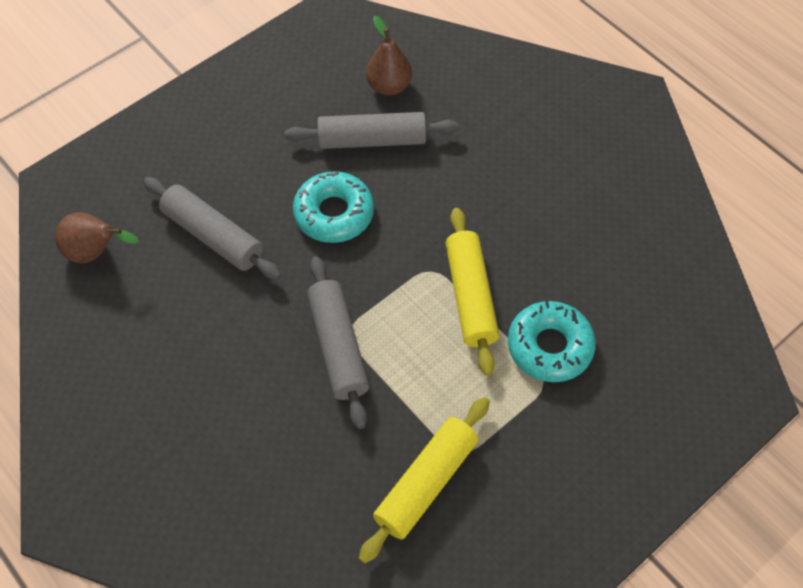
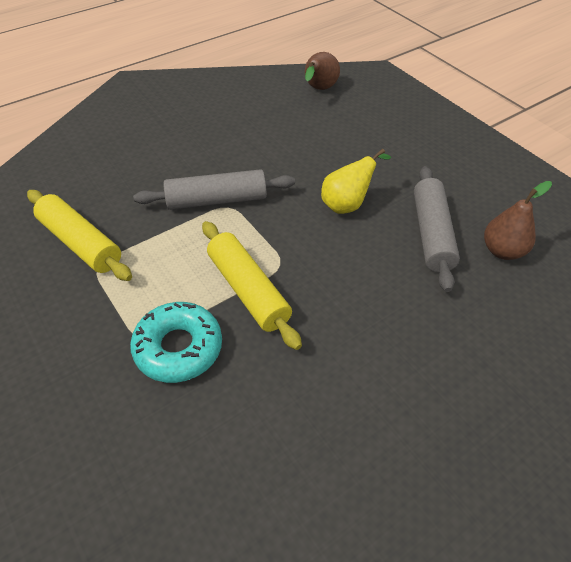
camera: 95 degrees right, 10 degrees down
grey rolling pin [143,177,281,280] -> none
turquoise donut [293,171,374,243] -> yellow pear [321,149,391,214]
yellow rolling pin [445,208,499,376] -> yellow rolling pin turned 60 degrees clockwise [202,221,302,350]

